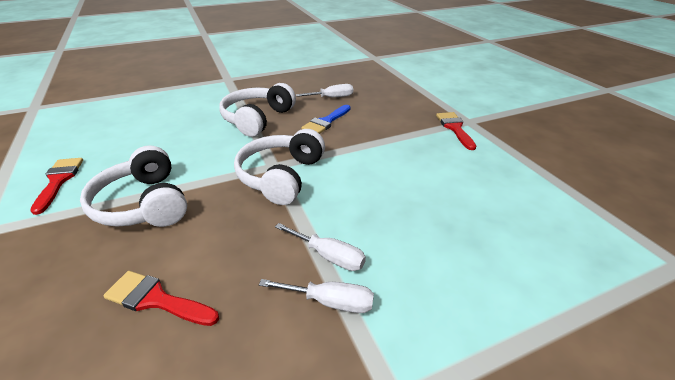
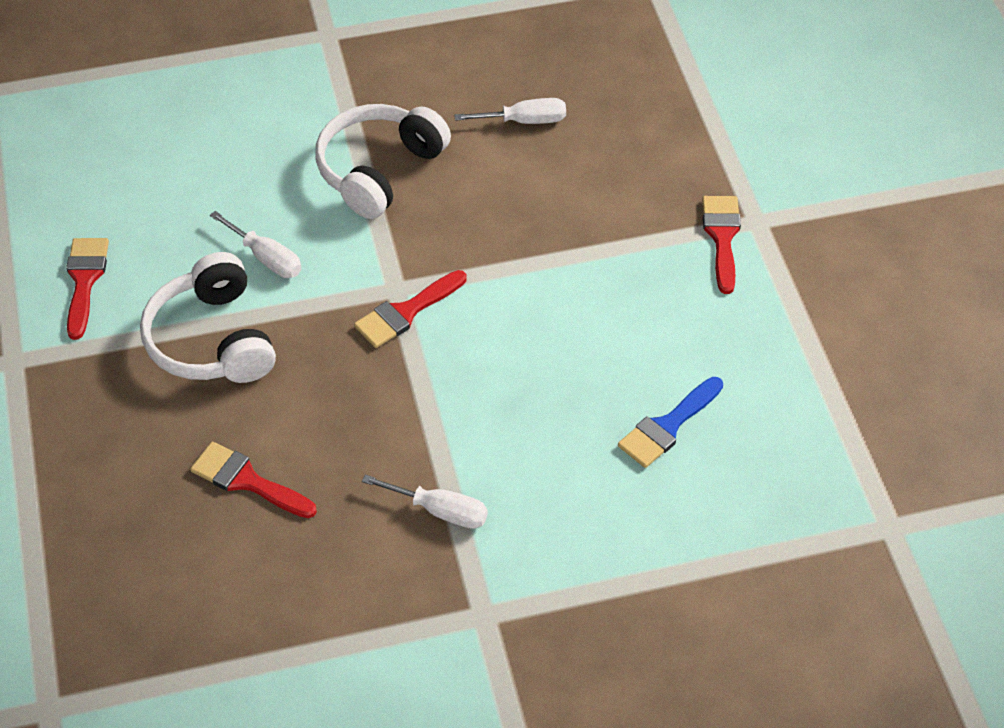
camera: 10 degrees right, 15 degrees up
white headphones [234,129,325,205] -> red brush [354,270,466,348]
white screwdriver [275,223,366,271] -> white screwdriver moved to [210,211,302,278]
blue brush [301,105,351,134] -> blue brush moved to [618,377,723,468]

